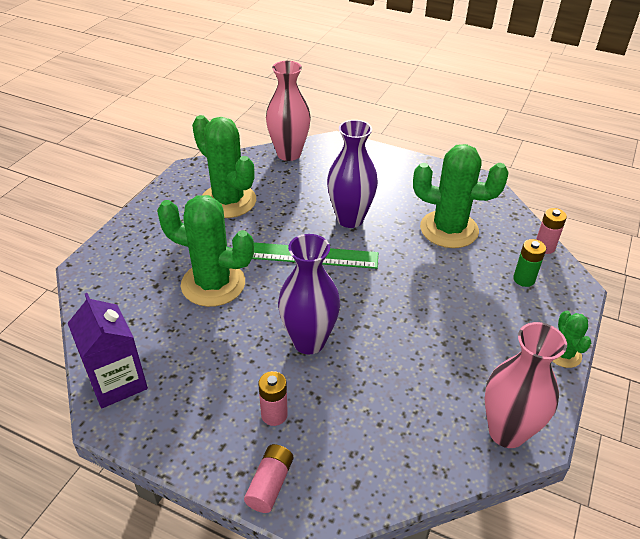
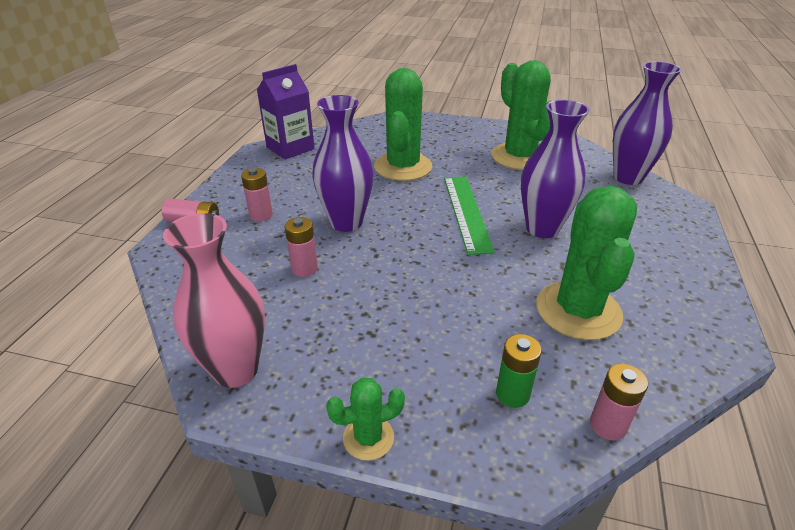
camera: 80 degrees right, 5 degrees down
green cactus [192,115,256,218] -> green cactus turned 60 degrees counterclockwise [491,60,551,170]
pink vase [266,61,311,161] -> purple vase [613,61,682,185]
none -> pink battery [285,217,318,277]

